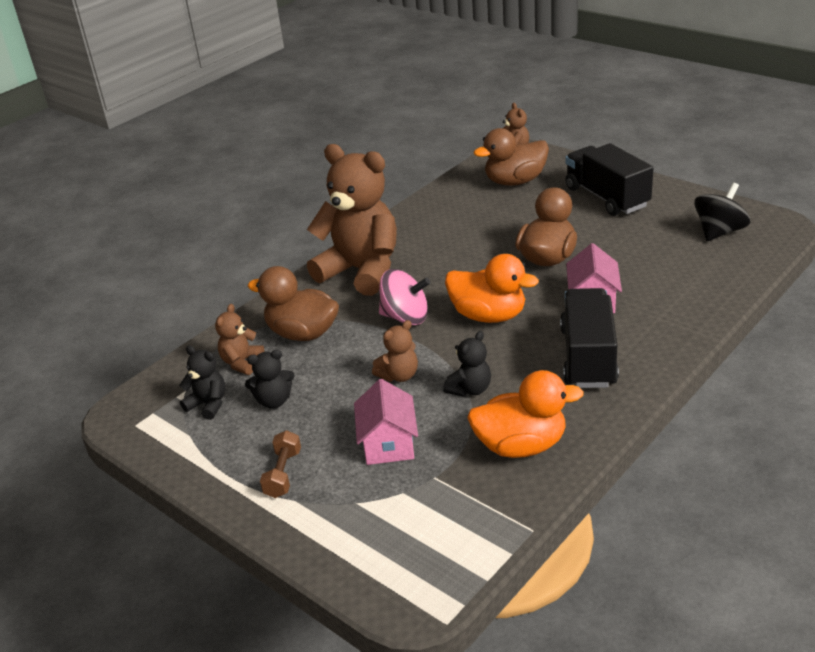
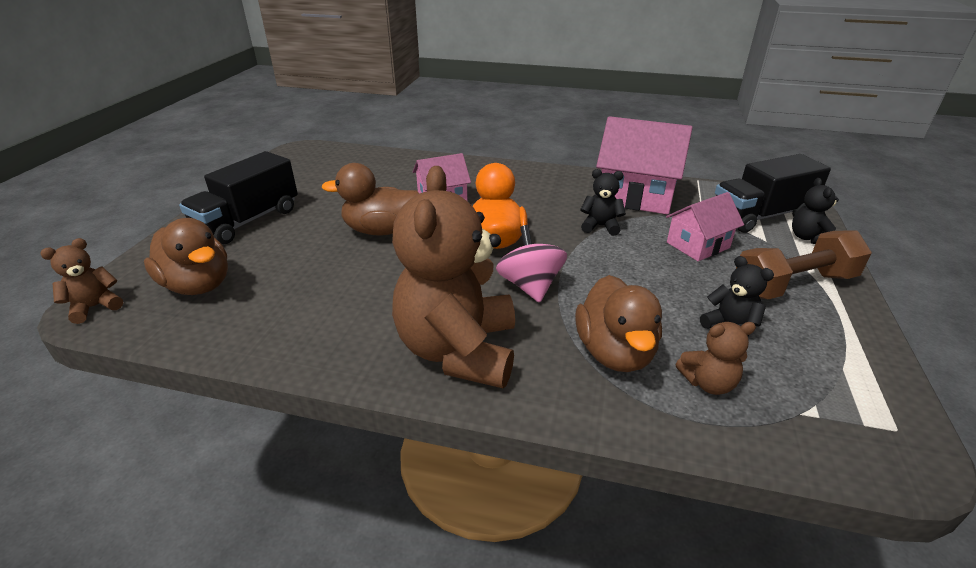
camera: 120 degrees left, 0 degrees up
black teddy bear [179,346,225,420] -> black teddy bear moved to [792,178,839,244]
brown dumbbell [260,430,301,498] -> brown dumbbell [736,230,872,299], size x1.89
brown teddy bear [372,320,418,382] -> none
orange duck [467,370,584,458] -> pink house [596,116,693,215]
black truck [560,288,619,388] -> black truck moved to [715,154,831,233]
black spinning top [694,183,750,241] -> none

